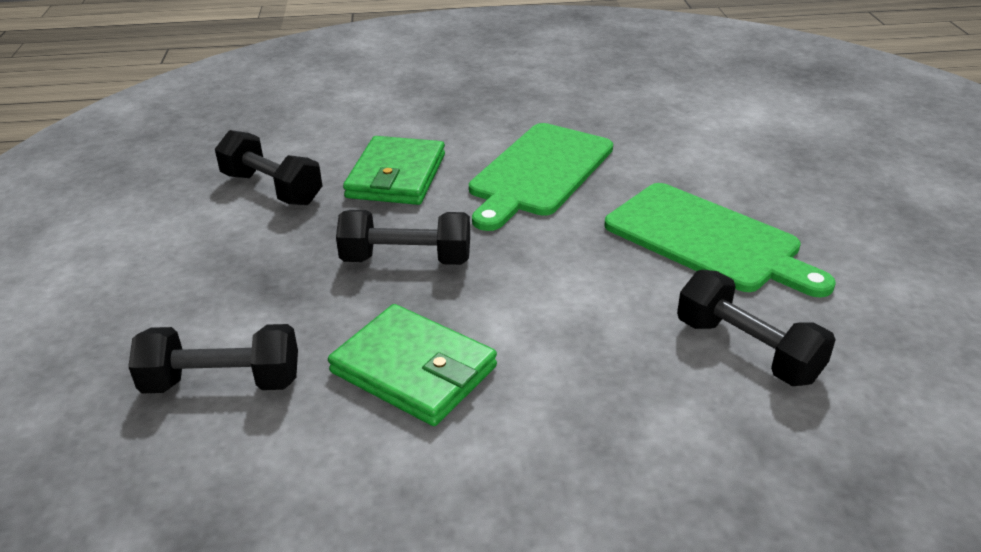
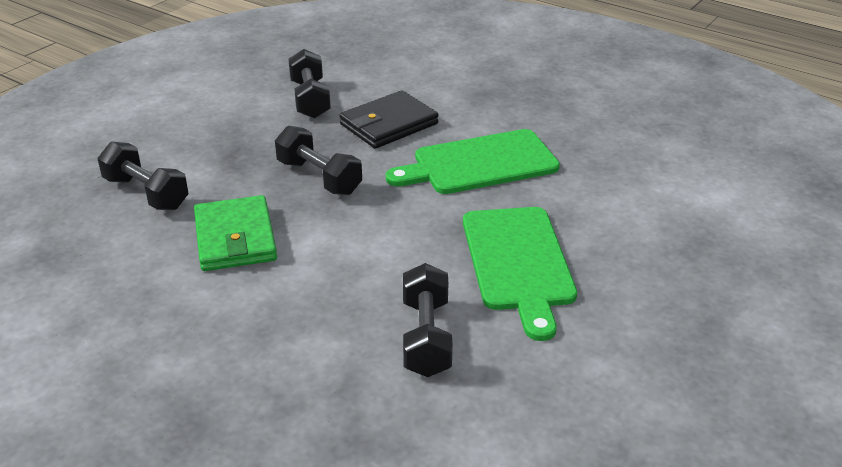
camera: 40 degrees right, 0 degrees up
green wallet [343,136,445,205] -> black wallet [339,90,439,148]

